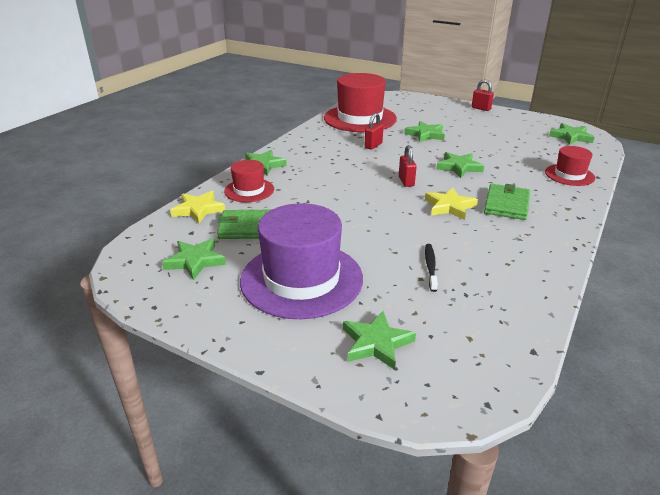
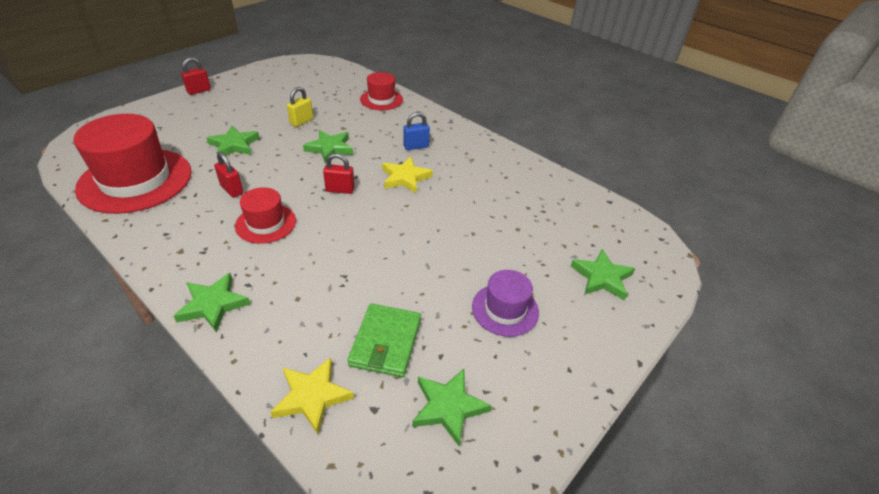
camera: 80 degrees left, 10 degrees up
red hat [224,160,274,202] -> red hat moved to [235,187,296,244]
purple hat [240,203,363,319] -> purple hat [472,270,539,337], size x0.52
black toothbrush [425,244,438,292] -> none
green wallet [484,184,530,220] -> blue padlock [403,112,430,150]
green star [549,123,594,145] -> none
none -> yellow padlock [287,87,313,127]

